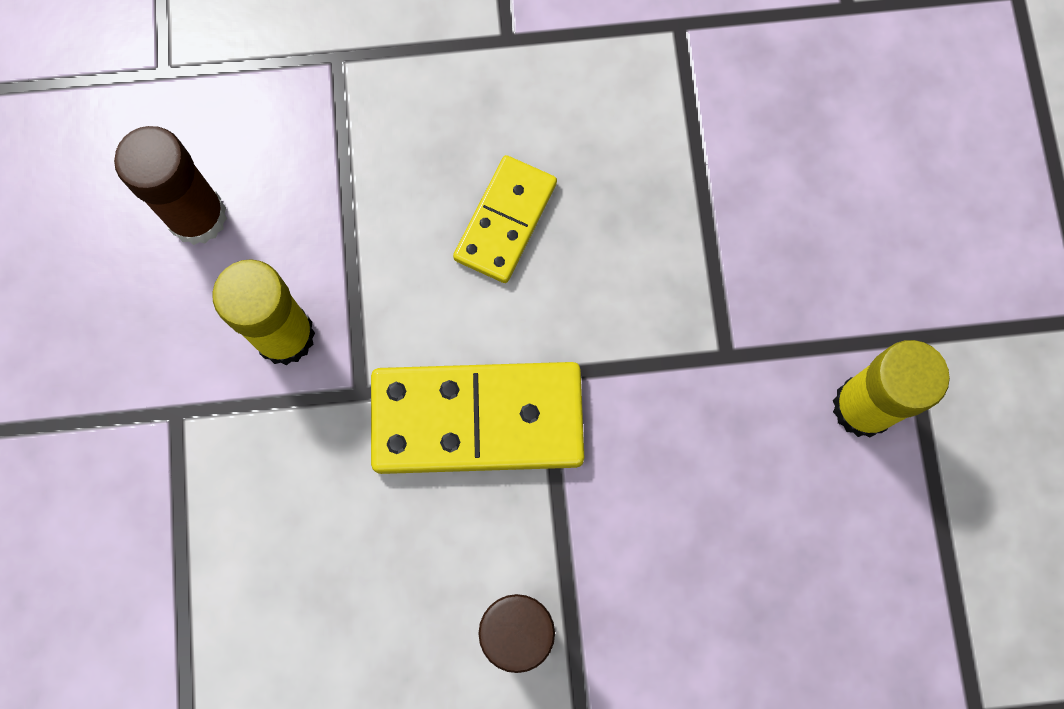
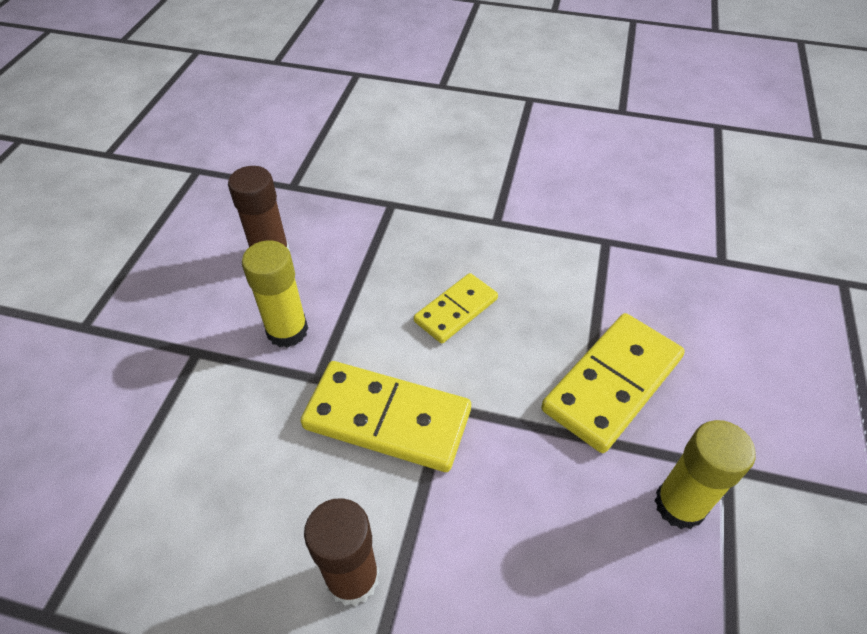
camera: 20 degrees right, 25 degrees down
none -> yellow domino [541,313,685,453]

